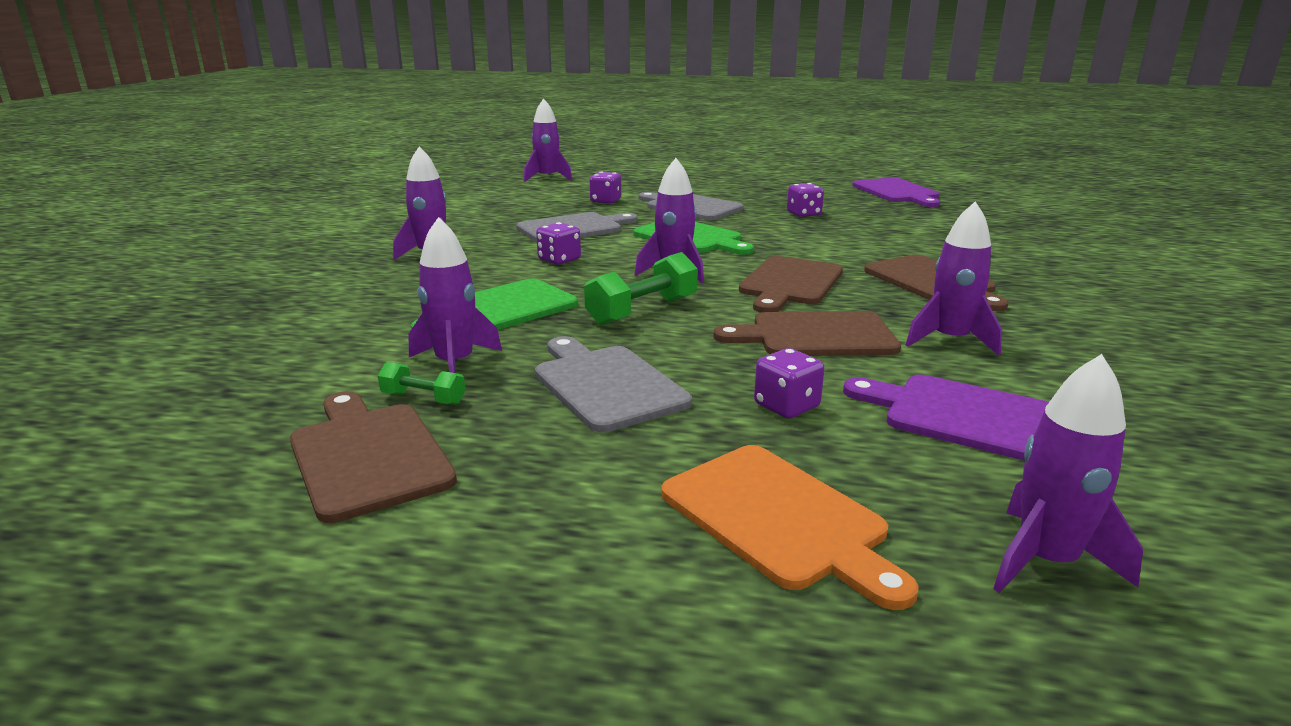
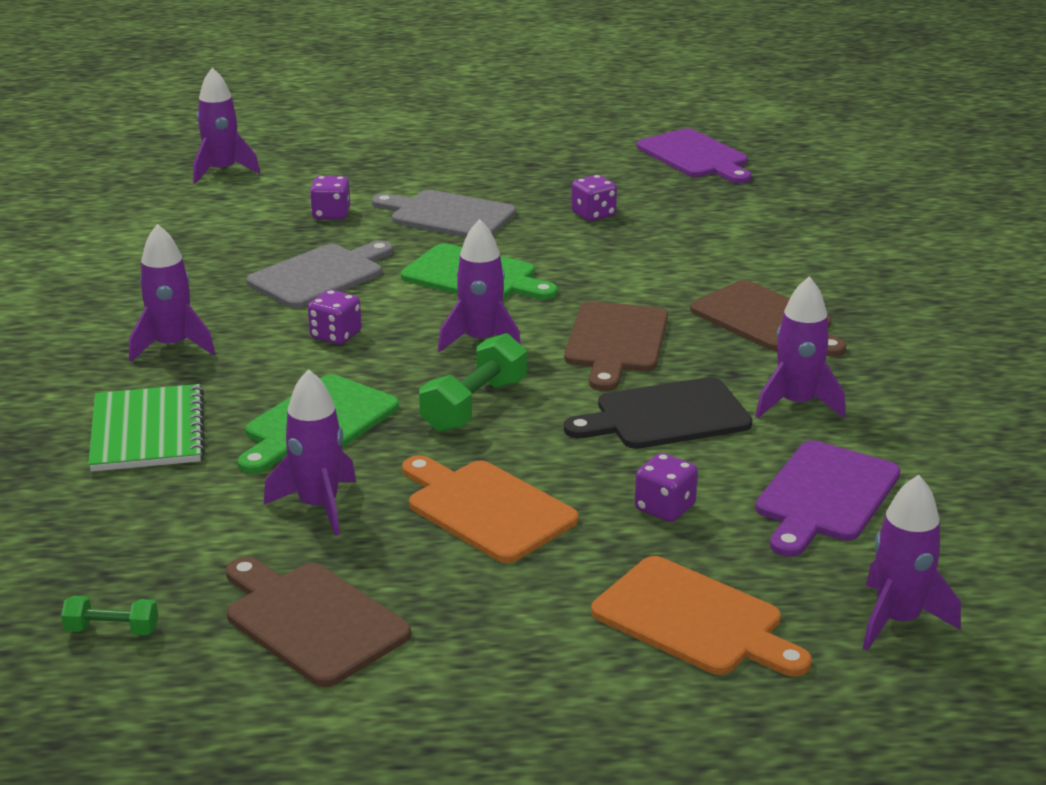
camera: 15 degrees left, 5 degrees up
green dumbbell [378,362,465,405] -> green dumbbell moved to [61,596,158,635]
grey cutting board [535,336,692,433] -> orange cutting board [402,455,578,563]
brown cutting board [713,311,901,356] -> black cutting board [564,377,753,449]
purple cutting board [843,374,1049,461] -> purple cutting board turned 75 degrees counterclockwise [755,441,901,557]
none -> green notebook [88,384,205,472]

